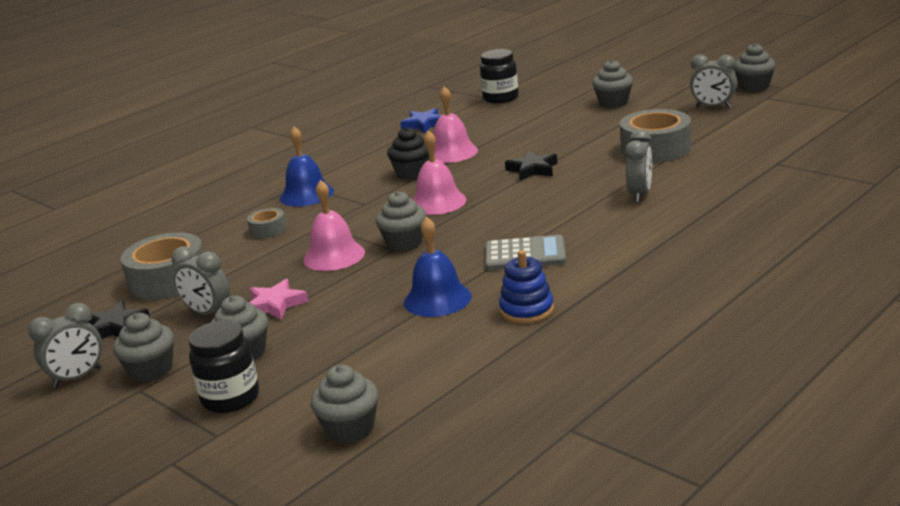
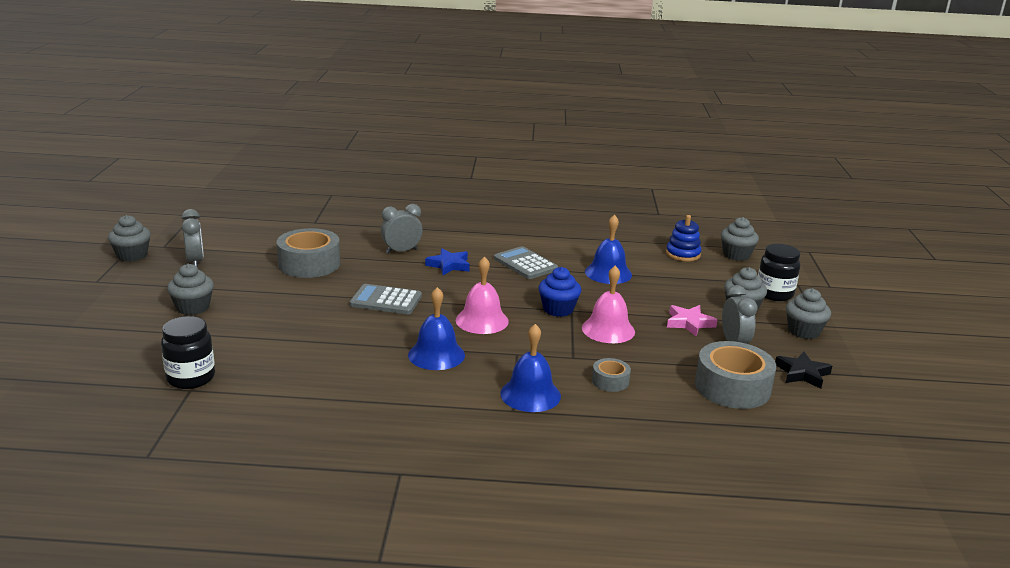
camera: 135 degrees left, 0 degrees up
grey clock [28,303,103,388] -> none
grey cupcake [376,191,426,251] -> blue cupcake [539,267,581,317]
black cupcake [387,127,429,180] -> blue bell [408,287,465,370]
blue star [400,108,441,133] -> blue star moved to [425,248,470,275]
pink bell [433,86,478,163] -> none
blue stacking toy [499,250,554,324] -> blue stacking toy moved to [666,215,701,261]
black star [505,151,557,181] -> grey calculator [350,284,422,314]

